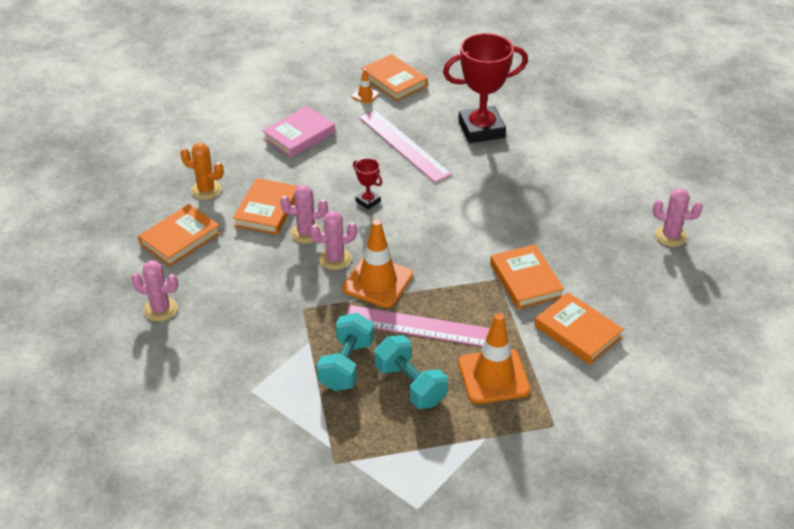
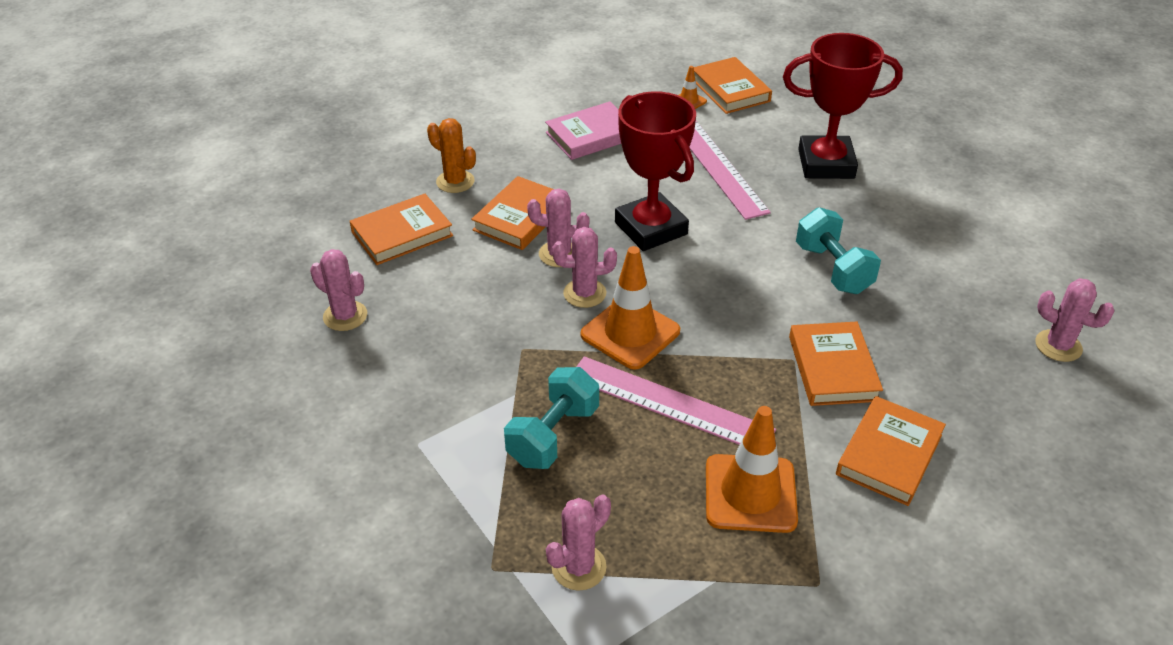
camera: 15 degrees right, 0 degrees up
red trophy [353,158,382,209] -> red trophy [615,91,696,251], size x2.26
turquoise dumbbell [375,335,448,409] -> turquoise dumbbell moved to [796,207,881,294]
orange book [534,292,624,364] -> orange book turned 60 degrees clockwise [836,396,946,506]
none -> pink cactus [546,495,611,591]

